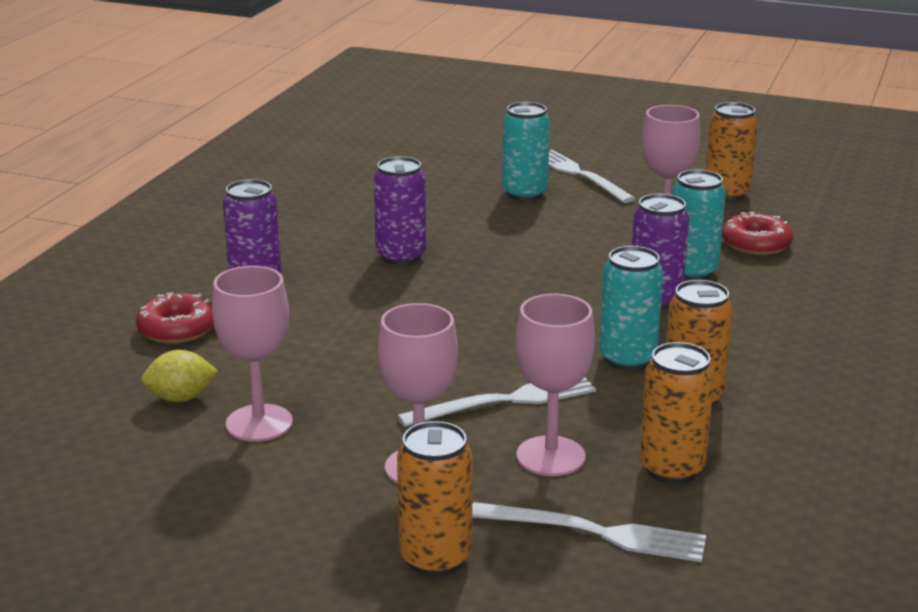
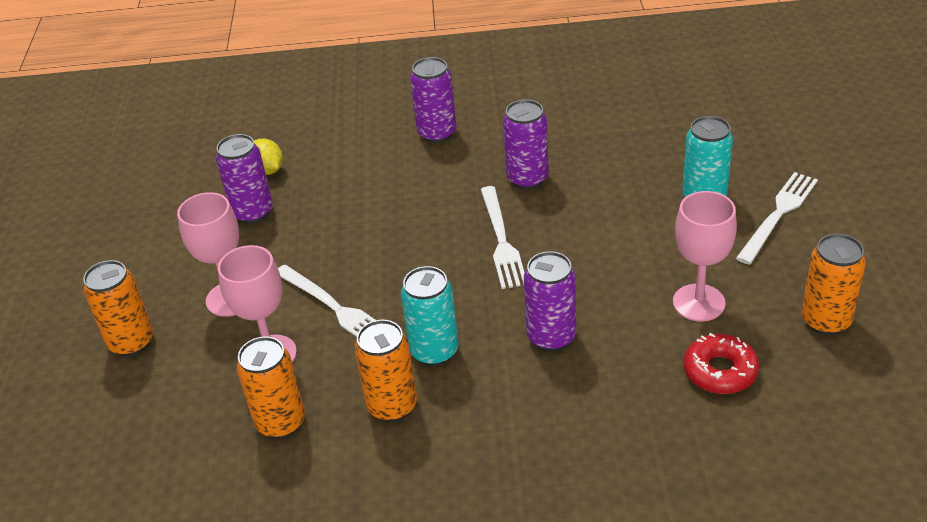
camera: 70 degrees right, 15 degrees up
red donut [136,292,214,344] -> none
pink goblet [212,266,293,442] -> purple can [216,134,273,224]
white fork [472,502,706,562] -> white fork moved to [480,186,525,289]
turquoise can [672,169,726,281] -> none

